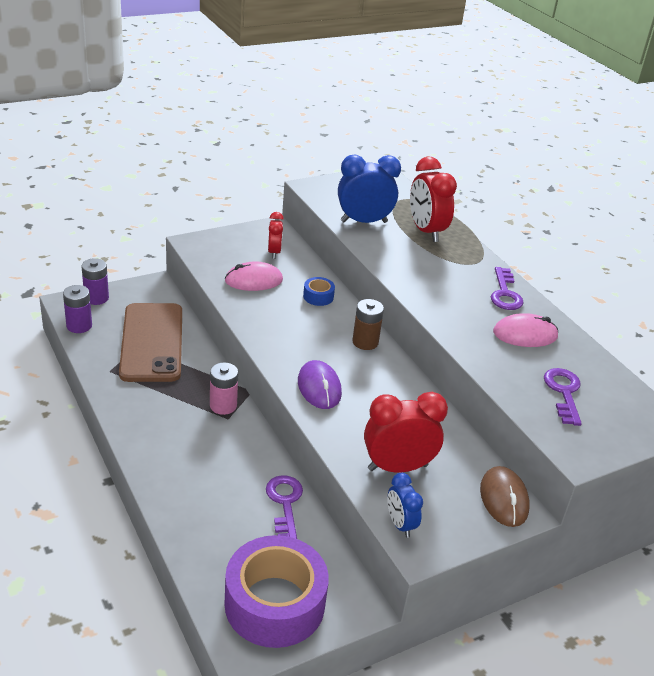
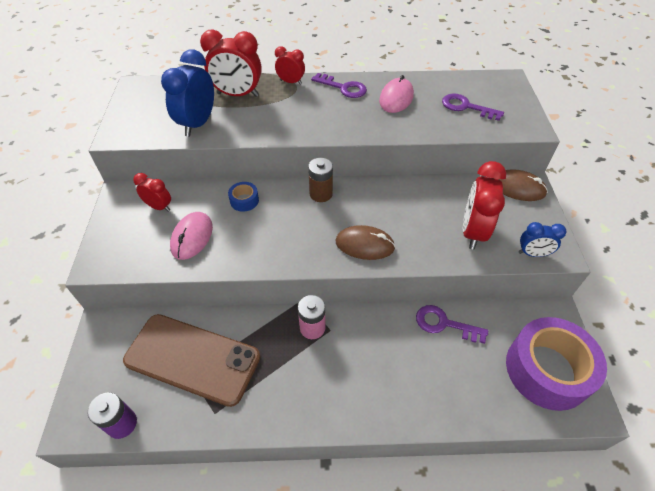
camera: 60 degrees left, 15 degrees up
purple battery [81,258,109,305] -> none
purple mouse [298,360,342,409] -> brown mouse [336,225,395,260]
none -> red clock [275,46,305,85]

